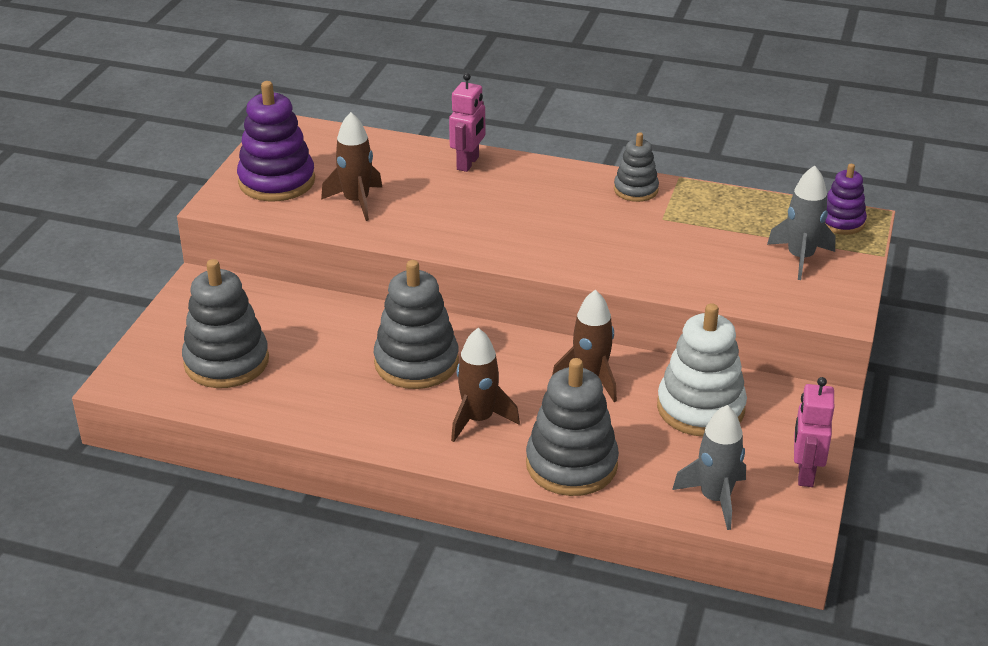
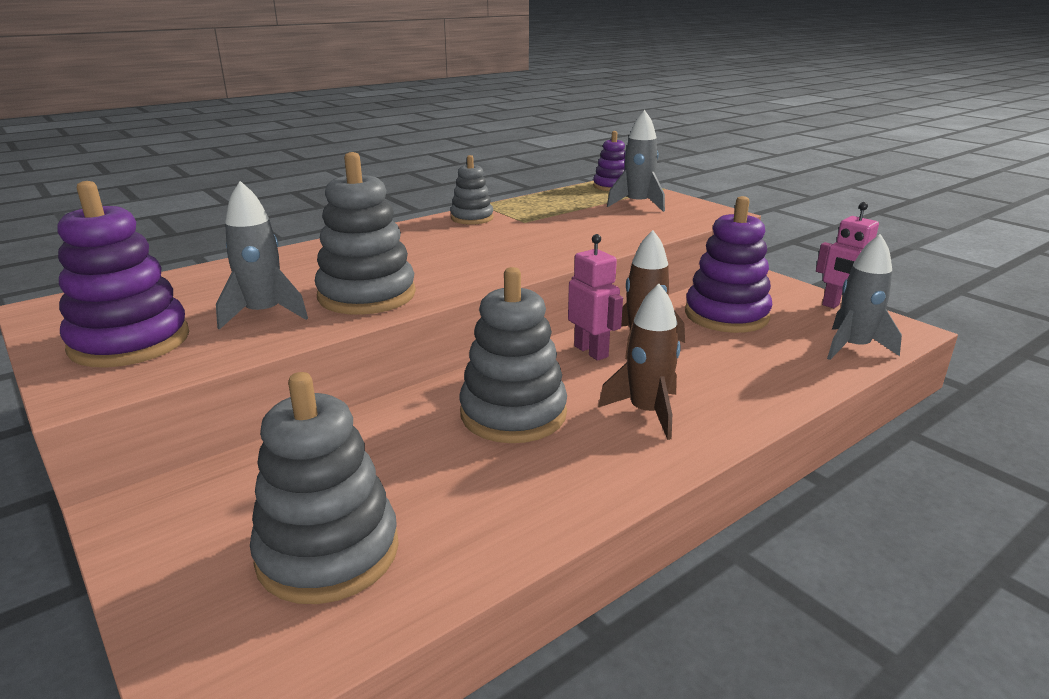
camera: 55 degrees left, 10 degrees down
brown rocket [321,112,383,221] -> grey rocket [216,181,308,330]
pink robot [449,73,485,172] -> pink robot moved to [568,234,623,361]
grey stacking toy [526,358,619,496] -> grey stacking toy moved to [315,152,416,315]
white stacking toy [657,303,747,436] -> purple stacking toy [685,196,772,333]

